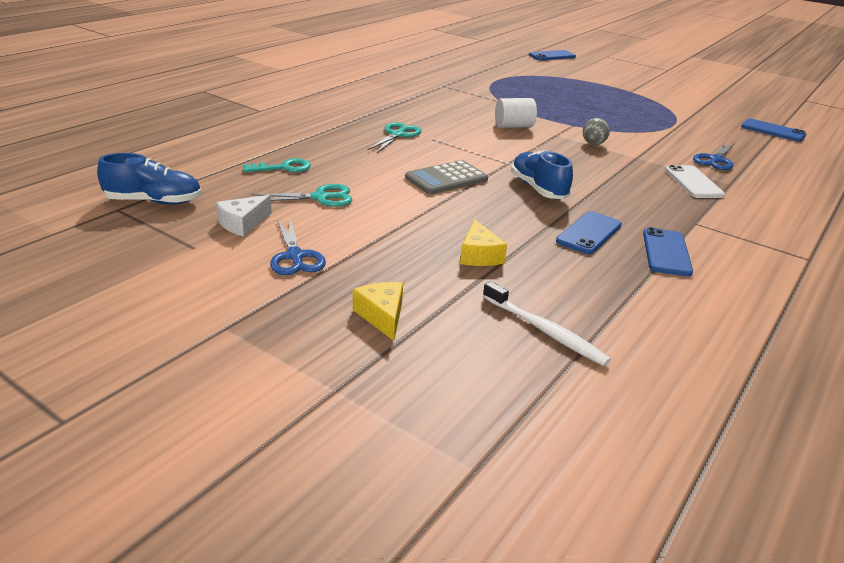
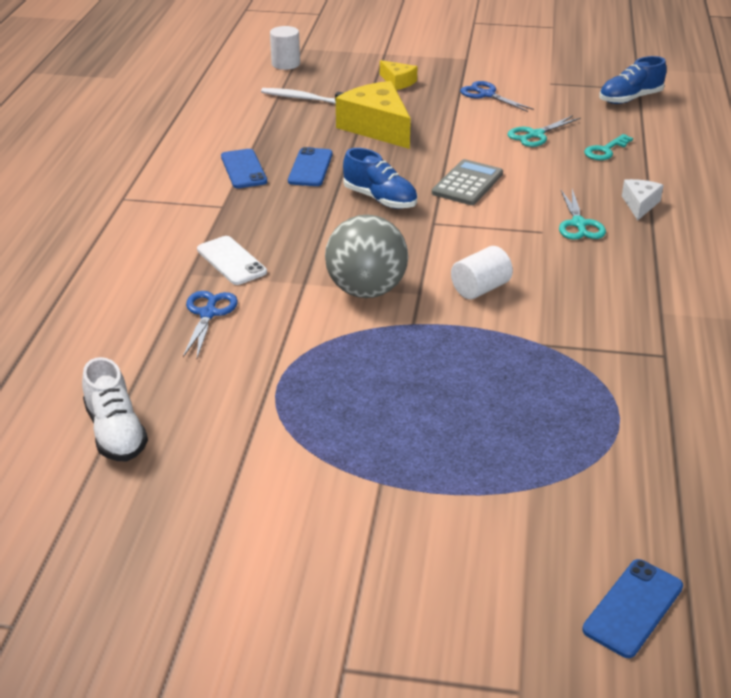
camera: 155 degrees right, 5 degrees up
white cheese [216,195,272,237] -> white cheese moved to [622,179,664,220]
yellow cheese [460,220,507,266] -> yellow cheese [336,81,411,149], size x1.97
grey ball [583,118,610,145] -> grey ball [325,215,408,298], size x2.30
blue phone [741,119,807,142] -> white shoe [82,357,148,461]
none -> white cylinder [270,26,300,70]

